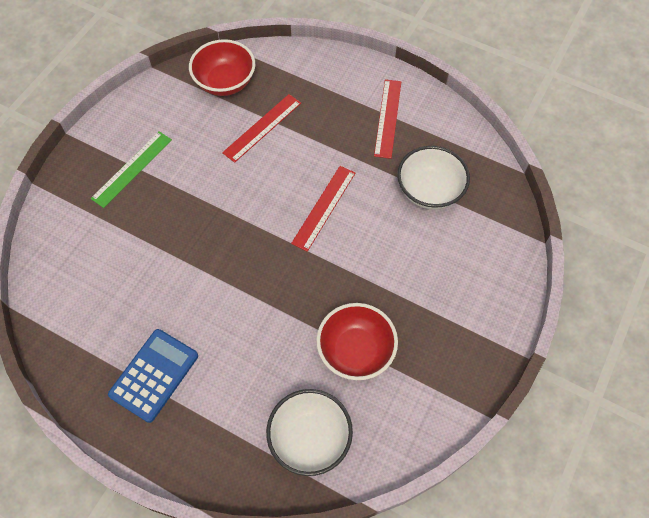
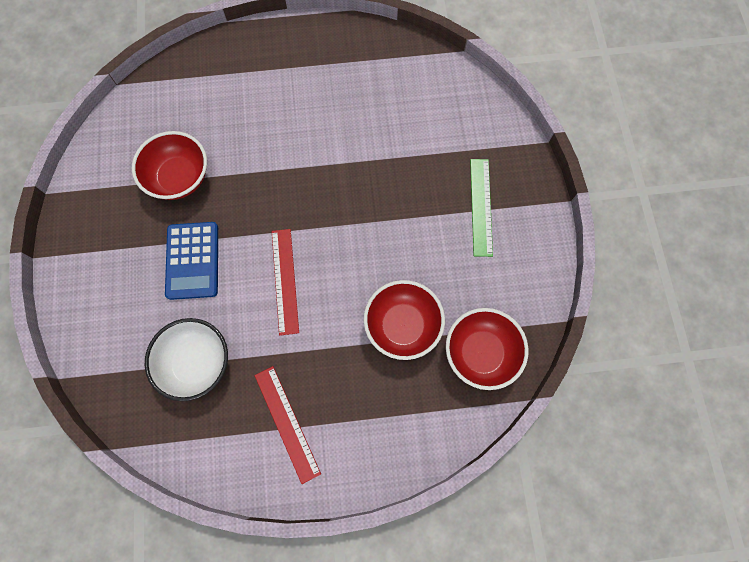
camera: 145 degrees right, 10 degrees up
blue calculator [108,329,198,423] -> blue calculator moved to [165,222,218,300]
red ruler [222,94,301,163] -> red bowl [364,280,445,360]
white bowl [266,389,353,476] -> none

